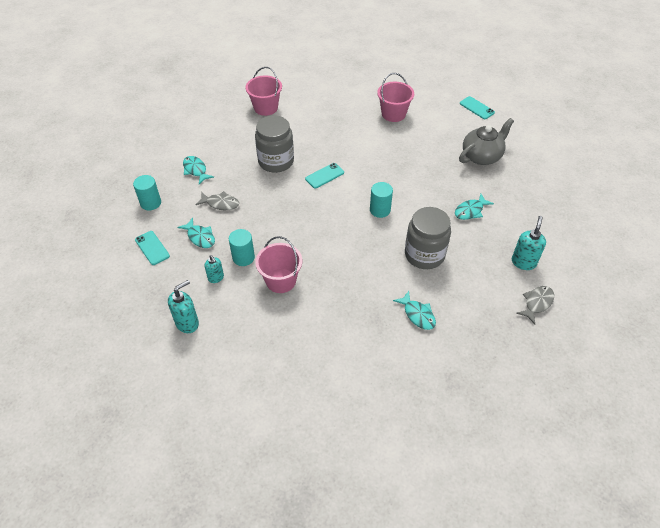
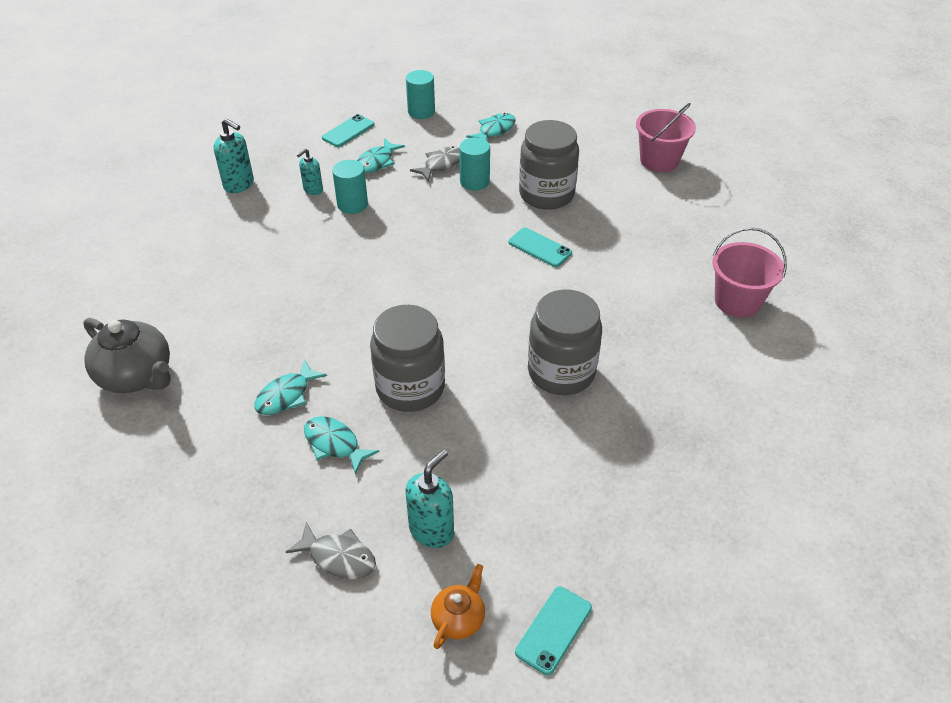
camera: 75 degrees right, 5 degrees down
grey fish [195,191,239,210] -> grey fish turned 135 degrees counterclockwise [410,146,460,181]
pink bucket [255,236,302,293] -> none
turquoise cylinder [370,182,393,218] -> turquoise cylinder moved to [459,138,490,190]
turquoise fish [455,194,494,220] -> turquoise fish moved to [304,416,379,474]
grey teapot [459,118,514,165] -> grey teapot moved to [83,318,171,393]
turquoise phone [460,96,495,119] -> turquoise phone moved to [515,586,592,675]
turquoise soap dispenser [512,216,546,270] -> turquoise soap dispenser turned 60 degrees counterclockwise [405,449,454,548]
none -> orange teapot [431,564,485,649]
none -> grey jar [528,289,602,395]

